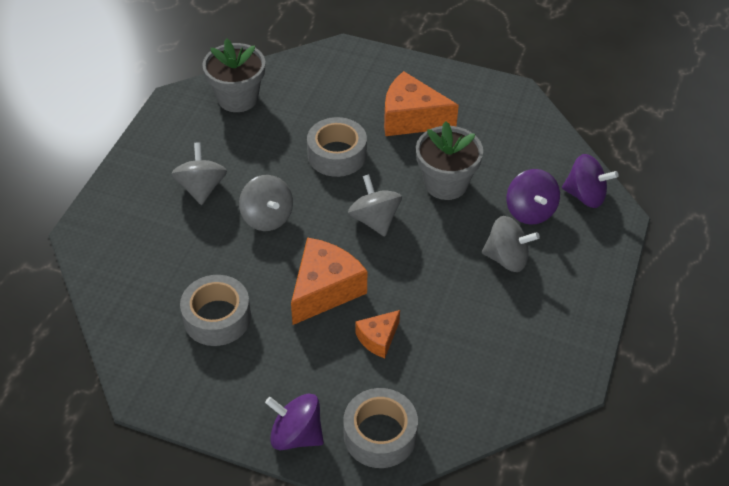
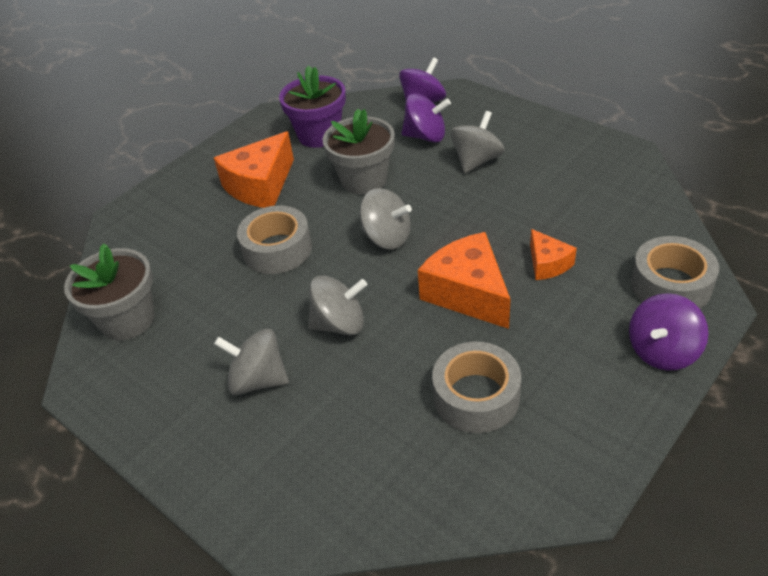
camera: 65 degrees left, 5 degrees down
grey spinning top [348,174,402,237] -> grey spinning top turned 150 degrees counterclockwise [359,188,412,250]
none -> purple flower pot [279,65,346,148]

